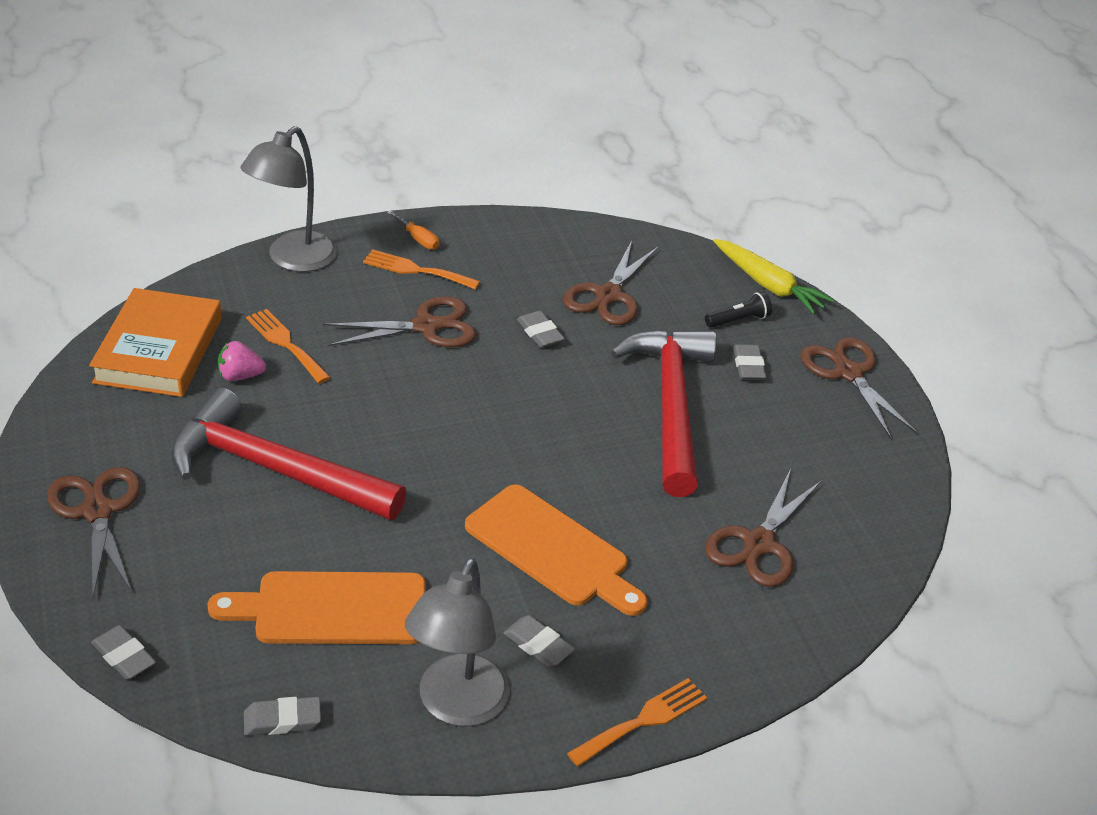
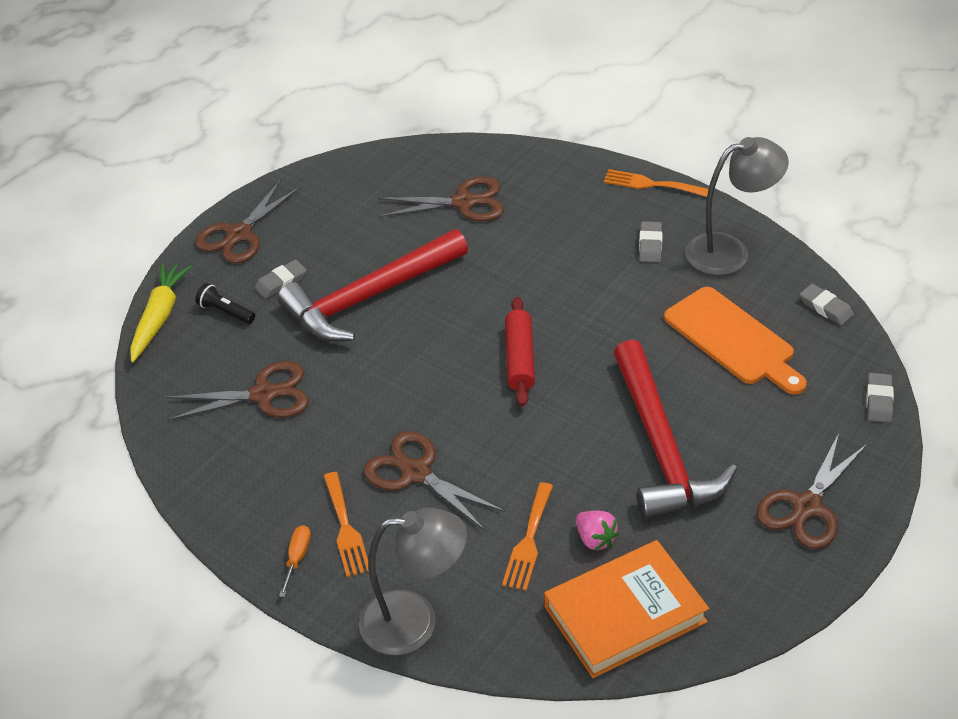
camera: 120 degrees left, 5 degrees up
orange cutting board [465,484,648,616] -> none
grey eraser [517,311,565,348] -> none
none -> red rolling pin [505,297,535,406]

